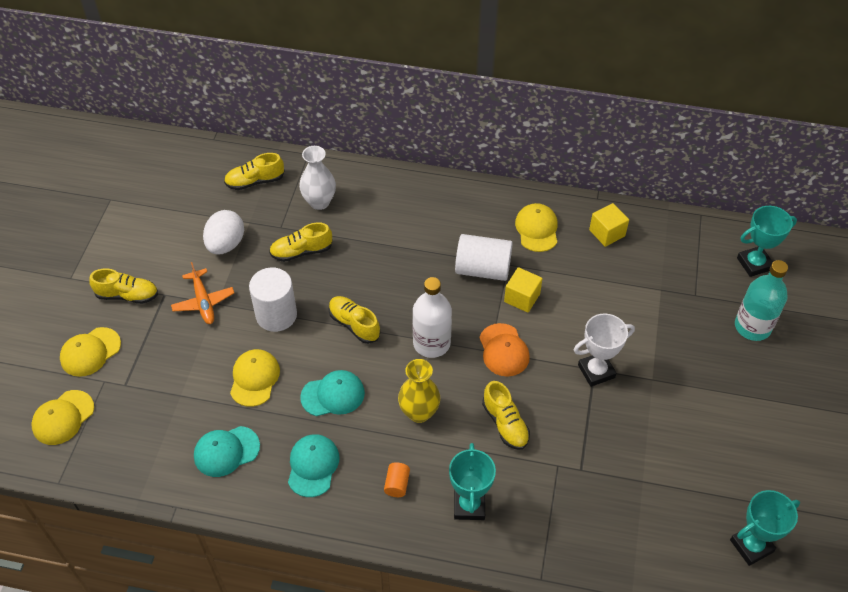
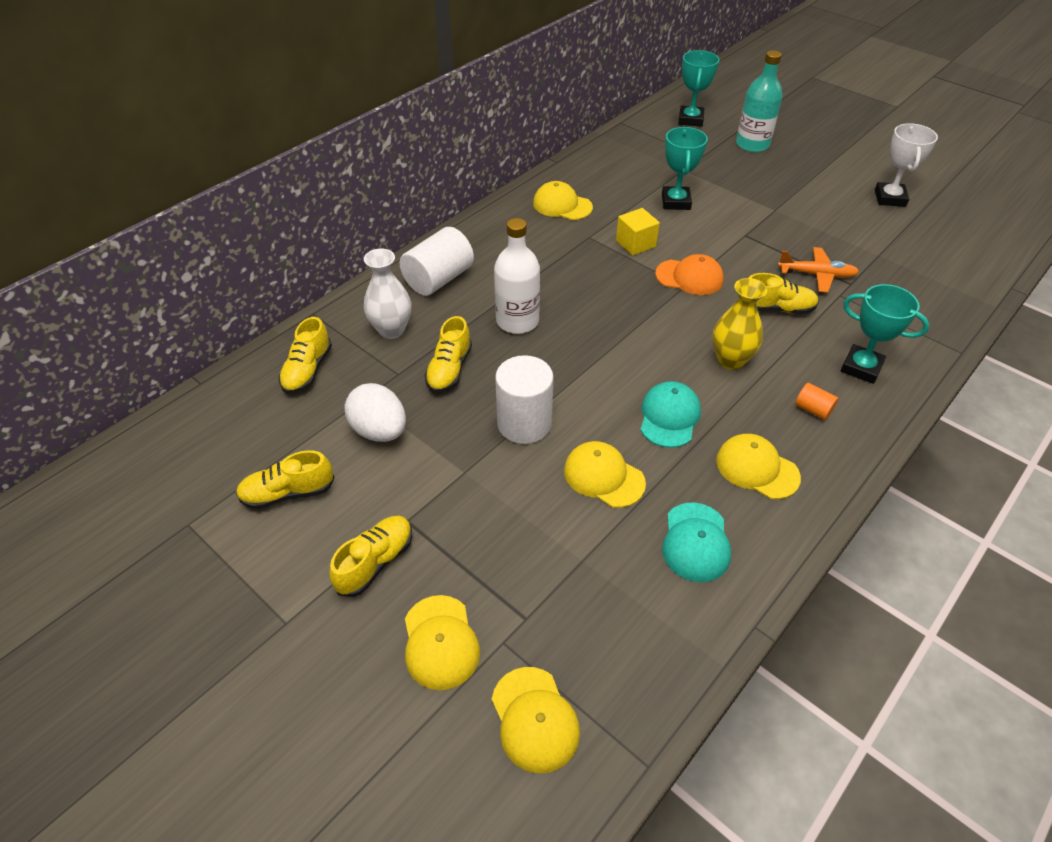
camera: 60 degrees left, 5 degrees down
orange plane [171,262,234,324] -> orange plane moved to [778,247,859,293]
turquoise cap [288,434,340,497] -> yellow cap [716,434,801,499]
yellow shoe [329,296,381,344] -> yellow shoe moved to [236,450,334,509]
white bottle [413,277,452,358] -> white bottle moved to [494,218,540,334]
white cylinder [455,234,513,281] -> white cylinder moved to [400,227,474,296]
white trophy [574,313,635,387] -> white trophy moved to [875,123,938,207]
yellow cube [589,203,629,247] -> none
turquoise trophy [730,490,800,566] -> turquoise trophy moved to [662,127,708,210]

